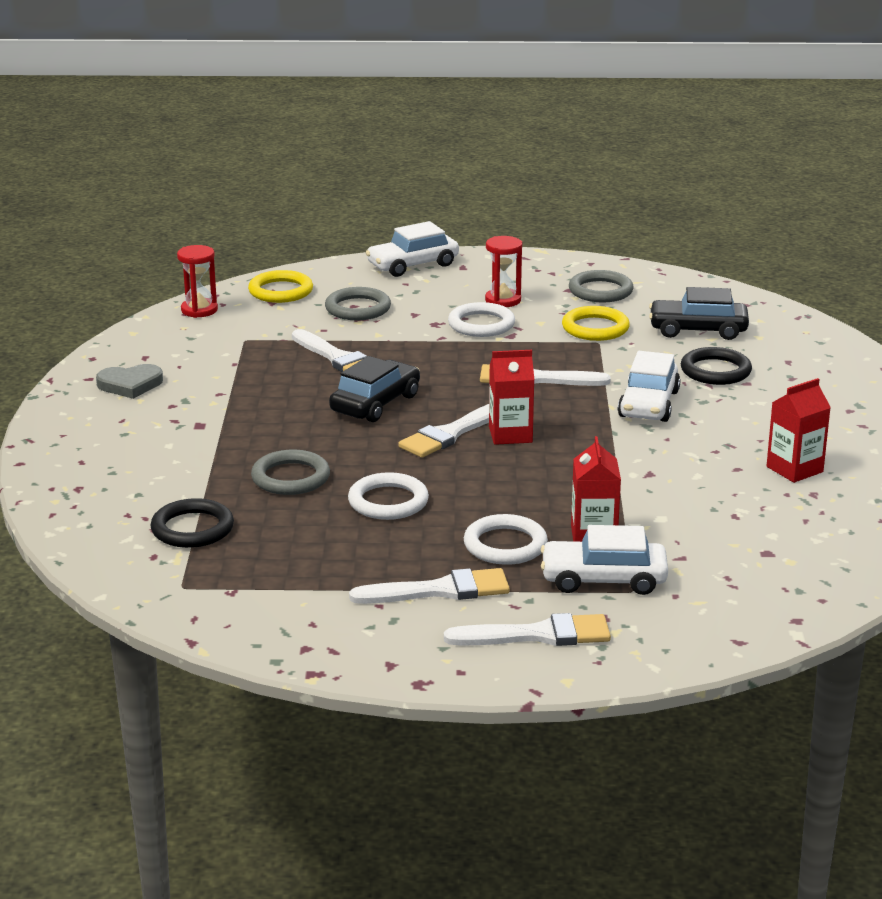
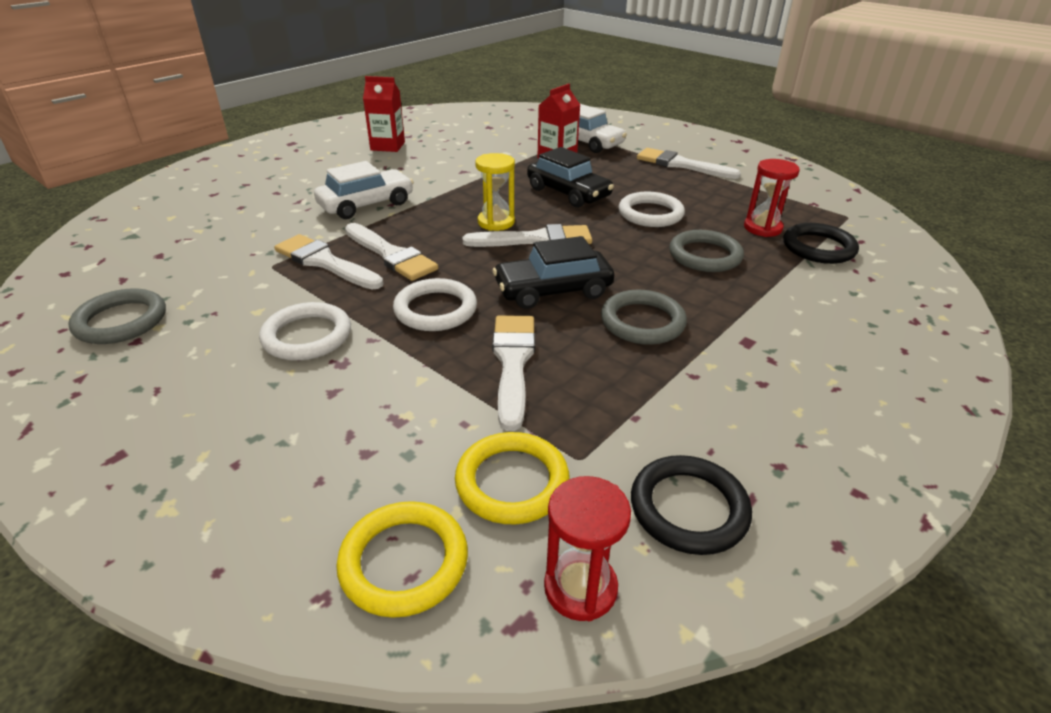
camera: 140 degrees left, 10 degrees up
grey heart [96,364,163,399] -> none
grey ring [325,287,391,320] -> grey ring moved to [601,290,687,345]
white car [366,221,459,277] -> none
white brush [444,613,611,646] -> white brush moved to [274,234,383,290]
white ring [464,514,548,565] -> white ring moved to [393,278,477,331]
red hourglass [485,236,522,307] -> red hourglass moved to [744,159,800,237]
red carton [489,350,534,445] -> yellow hourglass [475,153,515,231]
yellow ring [562,306,630,341] -> yellow ring moved to [455,432,570,524]
black car [649,287,749,340] -> black car moved to [527,147,614,208]
black ring [681,347,752,385] -> black ring moved to [631,455,752,555]

